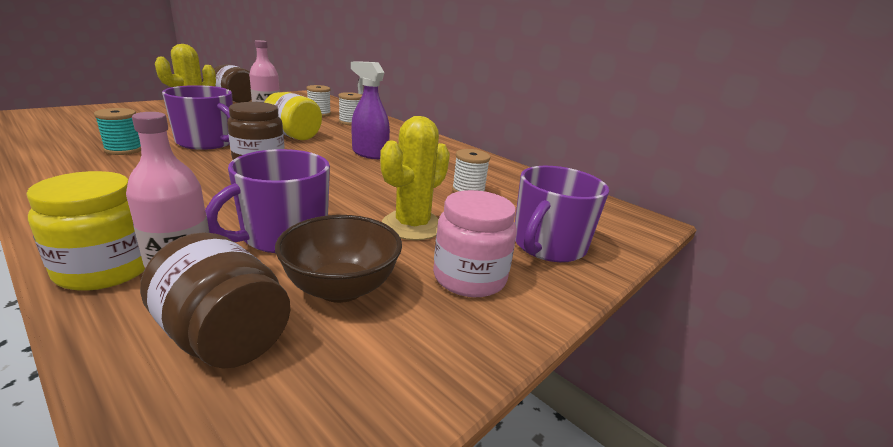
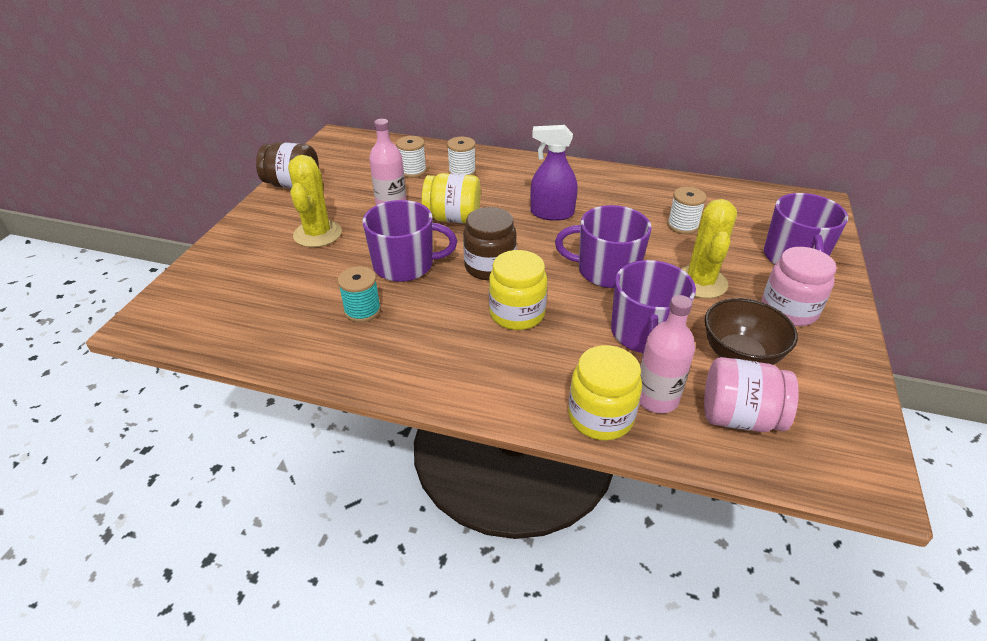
camera: 25 degrees left, 15 degrees up
brown jar [140,232,290,369] -> pink jar [704,357,799,432]
none -> yellow jar [489,250,547,330]
none -> purple mug [555,205,652,288]

